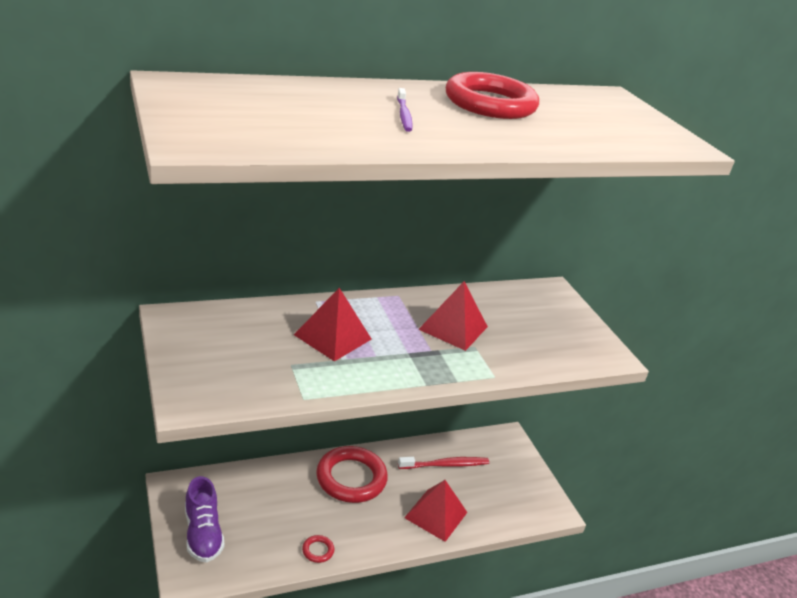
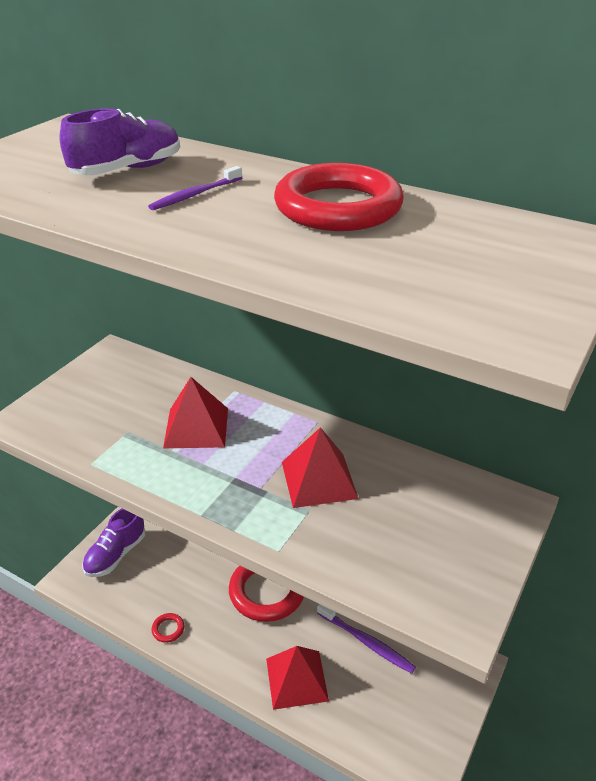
camera: 55 degrees right, 5 degrees up
red toothbrush [398,457,489,469] -> purple toothbrush [317,604,416,674]
none -> purple shoe [60,108,180,175]

